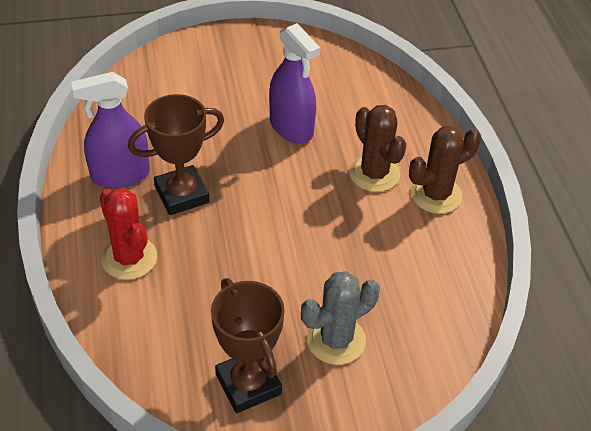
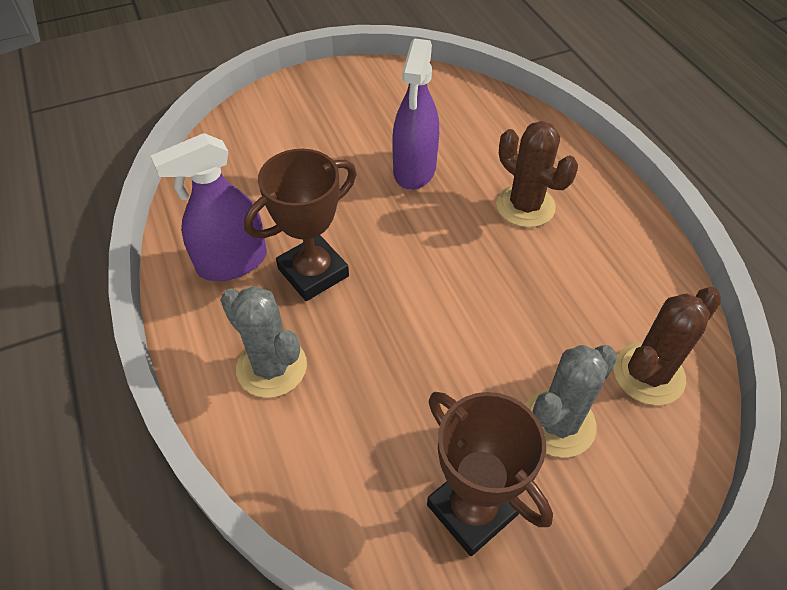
camera: 10 degrees left, 5 degrees up
red cactus [99,188,157,280] -> grey cactus [220,286,307,398]
purple spray bottle [269,23,320,143] -> purple spray bottle turned 60 degrees clockwise [392,38,439,190]
brown cactus [409,126,481,214] -> brown cactus moved to [613,287,722,405]

